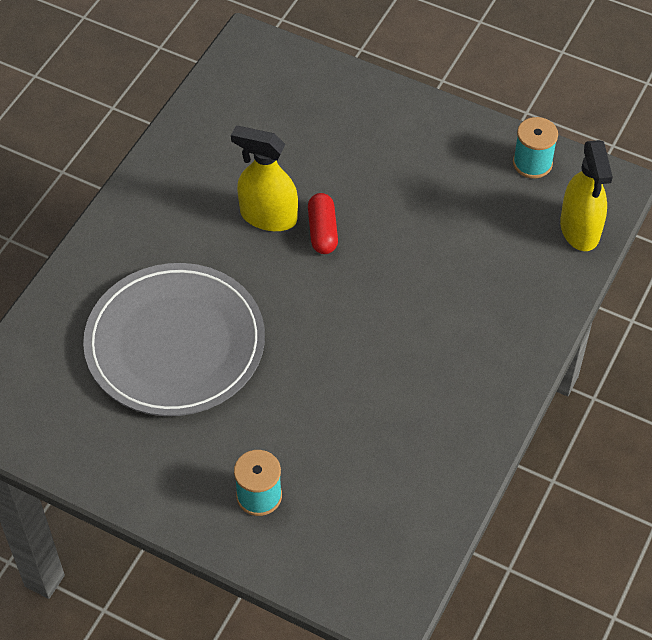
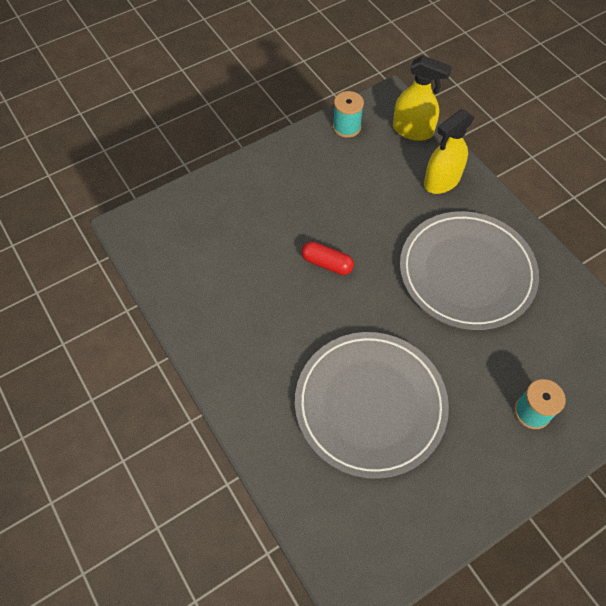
camera: 60 degrees left, 5 degrees up
yellow spray bottle [231,126,298,231] -> yellow spray bottle moved to [424,109,474,194]
none -> grey plate [400,211,539,330]

